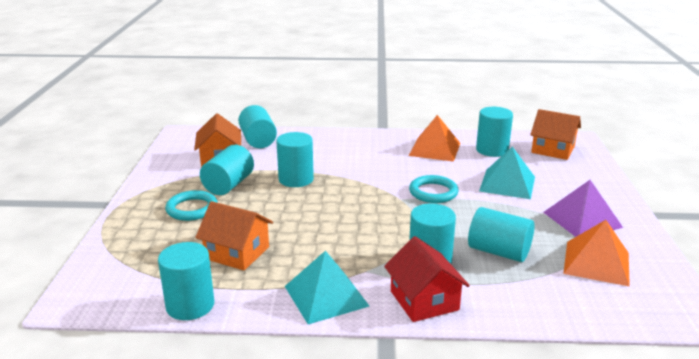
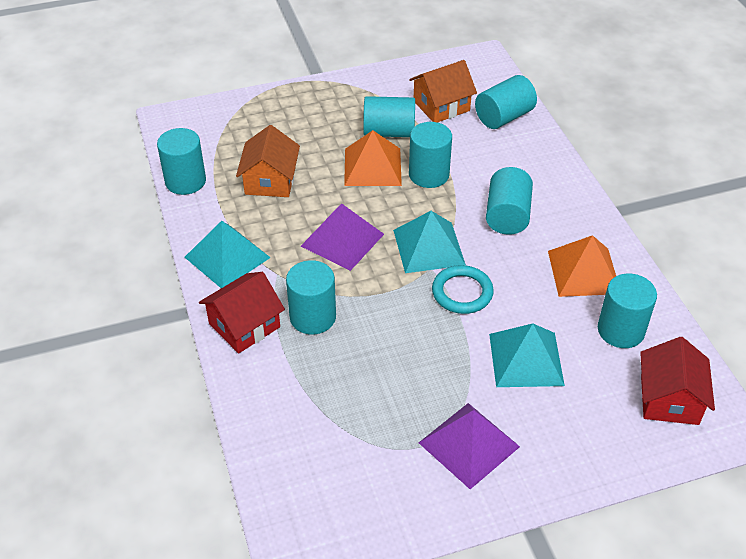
camera: 70 degrees right, 20 degrees up
turquoise ring [165,190,218,221] -> none
turquoise cylinder [468,207,534,262] -> turquoise cylinder moved to [486,167,533,235]
orange house [530,109,581,160] -> red house [640,337,715,425]
orange pyramid [563,220,630,287] -> orange pyramid moved to [344,130,402,186]
none -> purple pyramid [301,203,384,271]
none -> turquoise pyramid [393,211,466,273]

